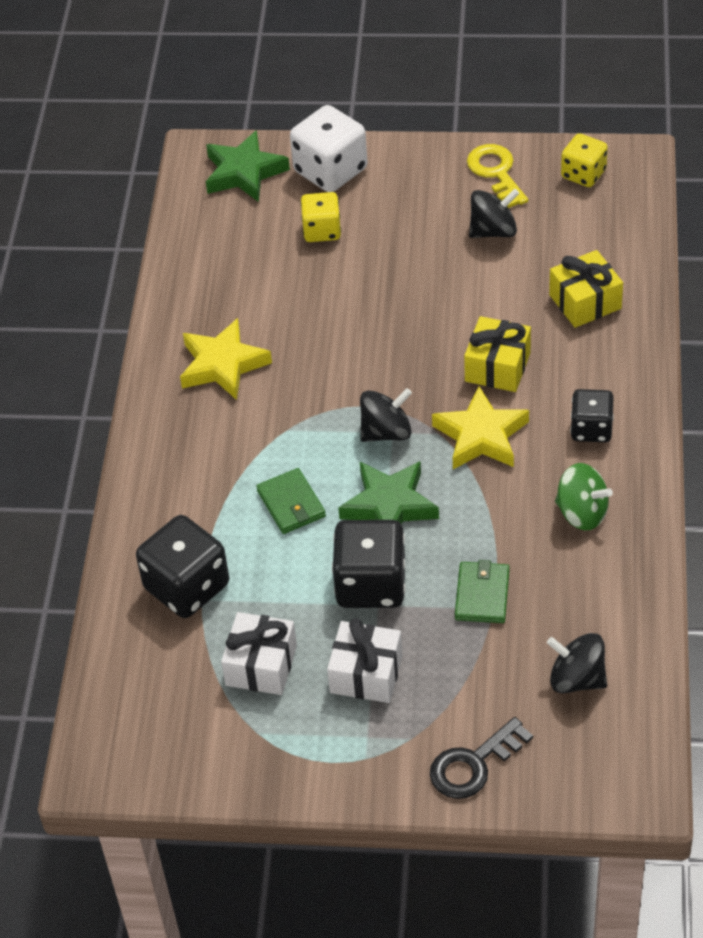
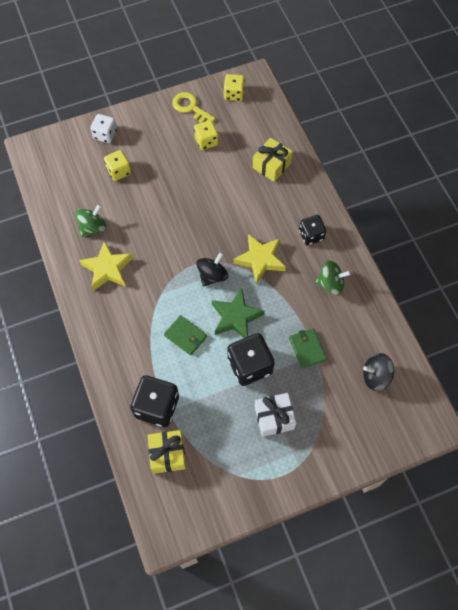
camera: 30 degrees left, 15 degrees up
green star [206,130,290,202] -> none
white gift [221,612,297,695] -> none
white dice [290,105,368,192] -> white dice [90,114,117,143], size x0.62
black key [430,717,533,799] -> none
yellow gift [464,316,531,392] -> yellow gift moved to [148,430,186,474]
black spinning top [469,189,519,238] -> yellow dice [194,120,218,150]
none -> green spinning top [75,204,107,236]

